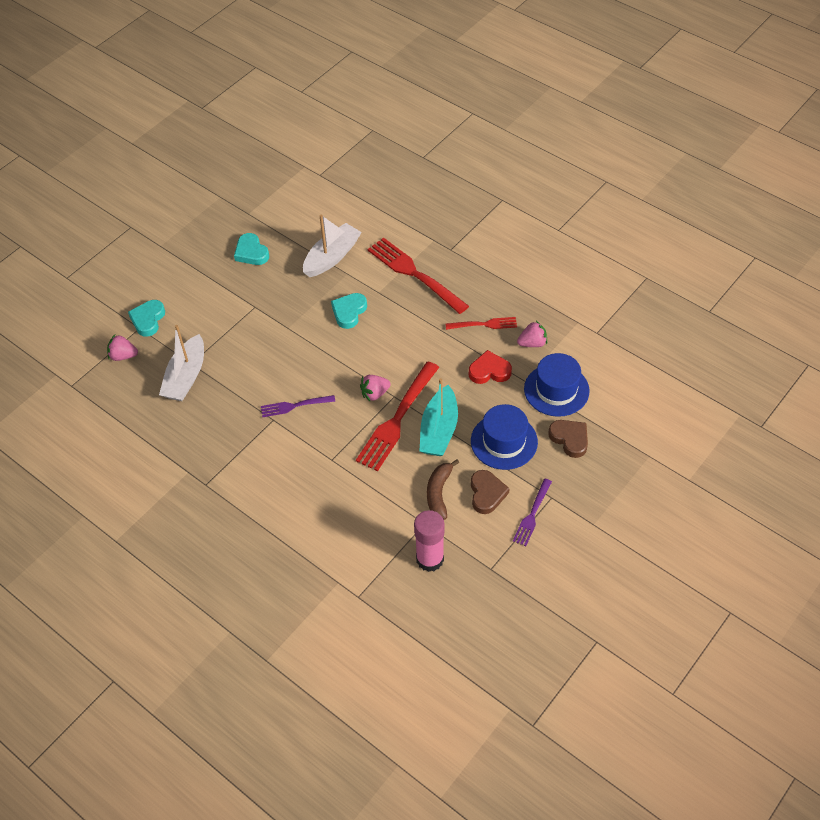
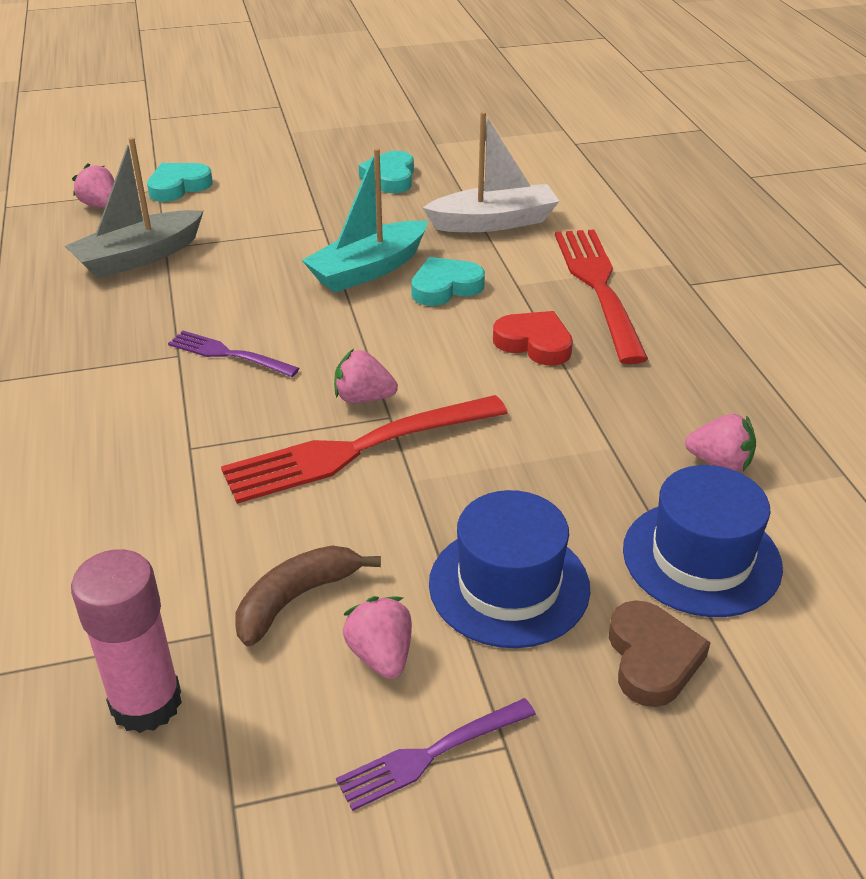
camera: 35 degrees right, 15 degrees down
white boat [159,325,204,401] -> grey boat [65,137,203,279]
turquoise boat [420,378,458,456] -> turquoise boat moved to [302,148,428,292]
red fork [445,317,517,330] -> none
red heart [469,350,512,384] -> red heart moved to [493,311,573,366]
brown heart [471,470,510,514] -> pink strawberry [342,596,412,679]

